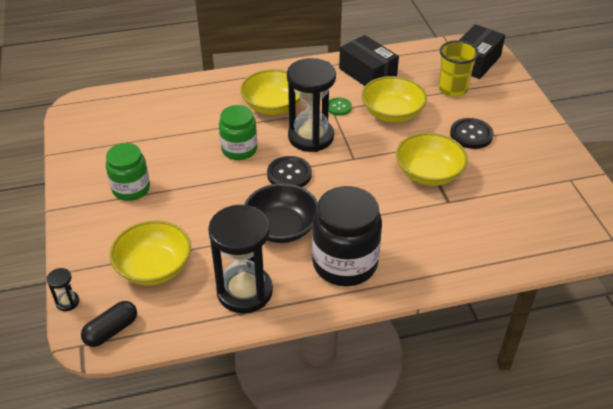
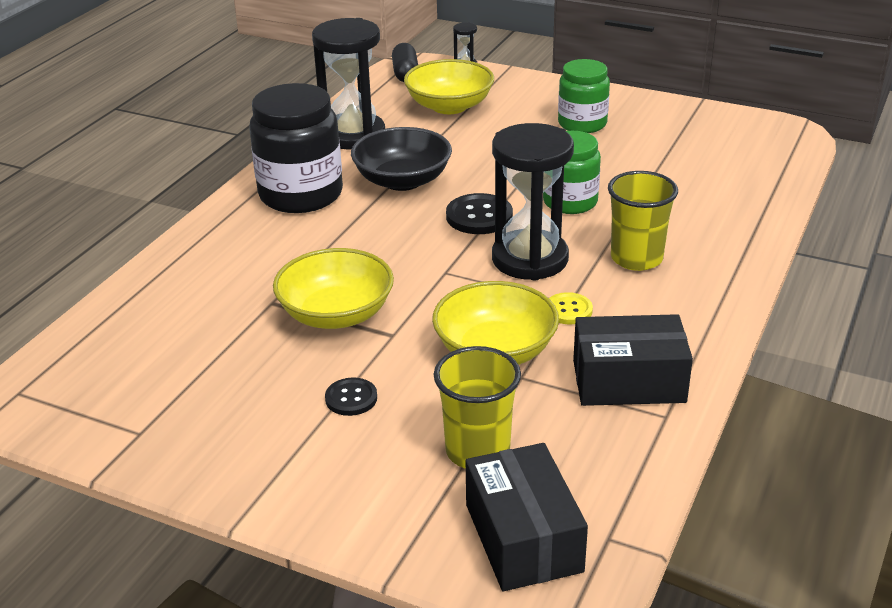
camera: 130 degrees right, 10 degrees down
yellow bowl [240,69,301,115] -> yellow cup [608,171,678,271]
green button [329,97,352,116] -> yellow button [549,292,593,324]
black button [450,118,494,149] -> black button [325,378,377,416], size x0.63

